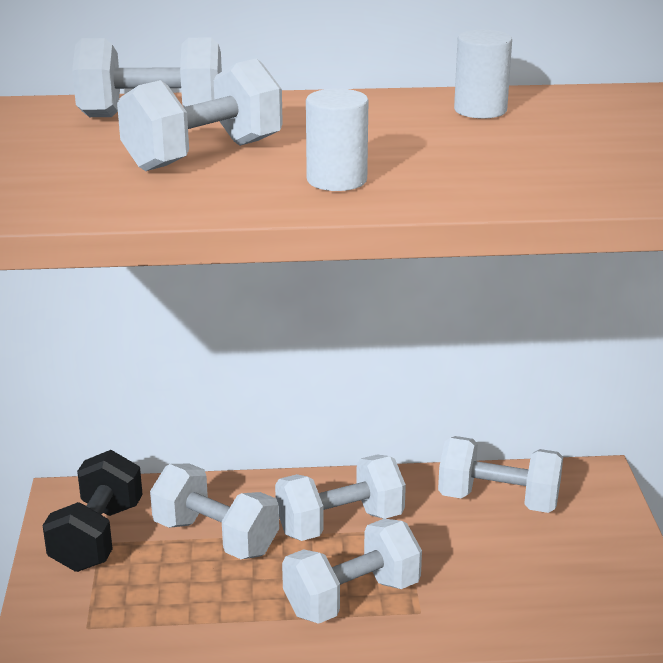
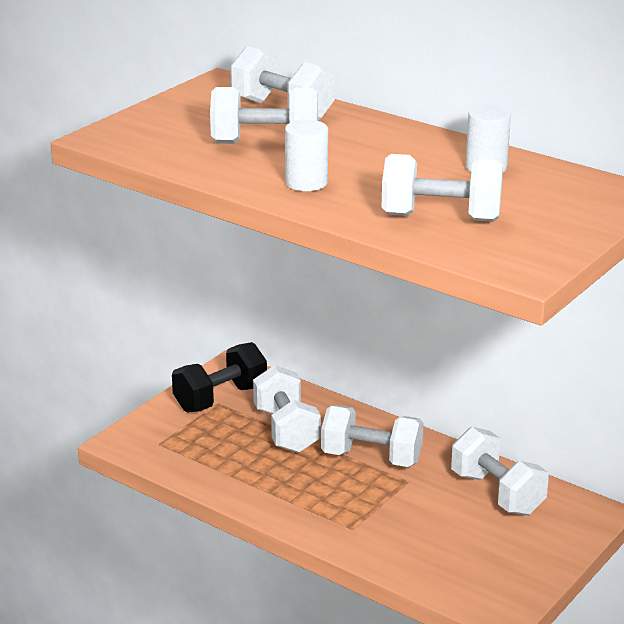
camera: 40 degrees right, 0 degrees up
white dumbbell [282,519,422,624] -> white dumbbell moved to [382,154,503,222]

